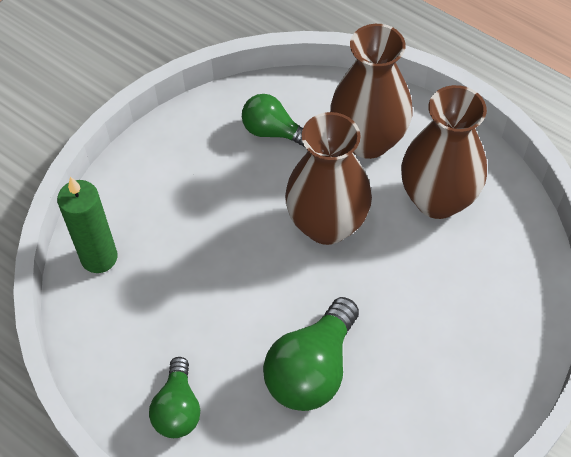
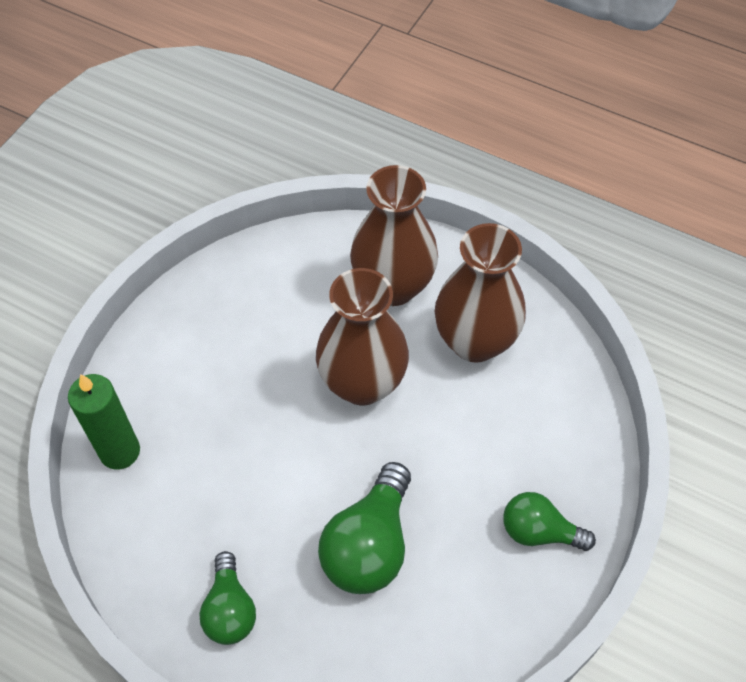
camera: 10 degrees left, 0 degrees up
green light bulb [242,94,305,147] -> green light bulb moved to [504,492,596,551]

